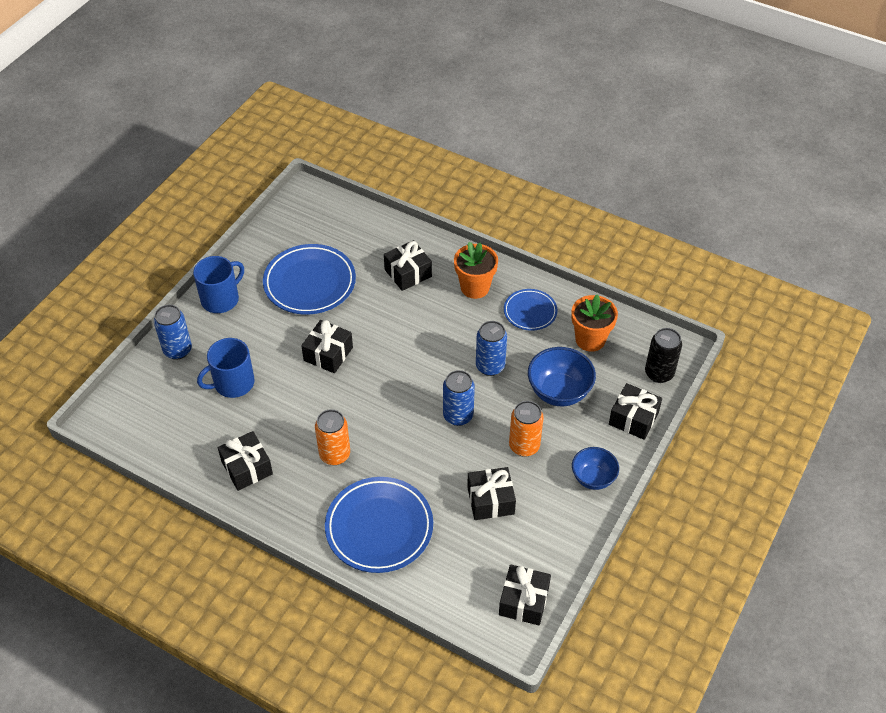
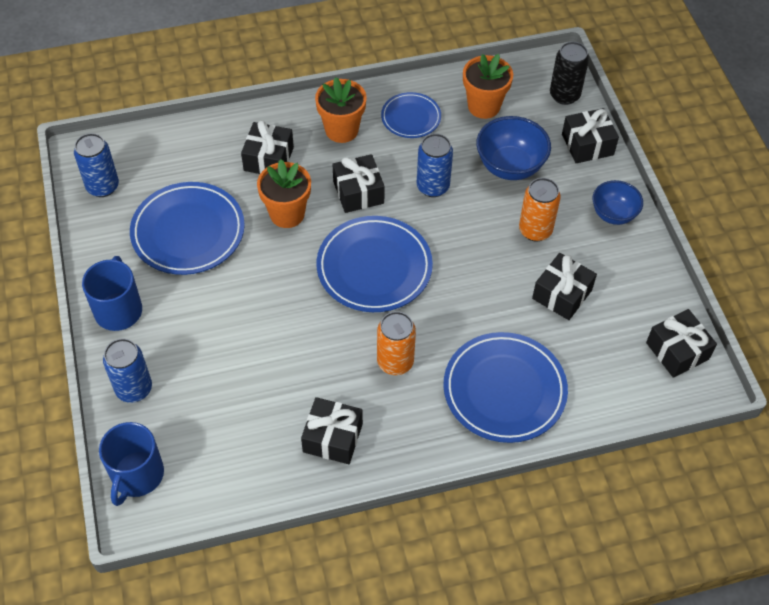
camera: 45 degrees left, 5 degrees up
blue mug [197,338,255,398] -> blue mug moved to [99,422,164,506]
black gift [301,320,353,373] -> black gift moved to [333,154,385,213]
blue can [443,370,475,426] -> blue can moved to [74,133,119,197]
none -> orange flower pot [257,159,311,228]
none -> blue plate [316,216,433,312]

